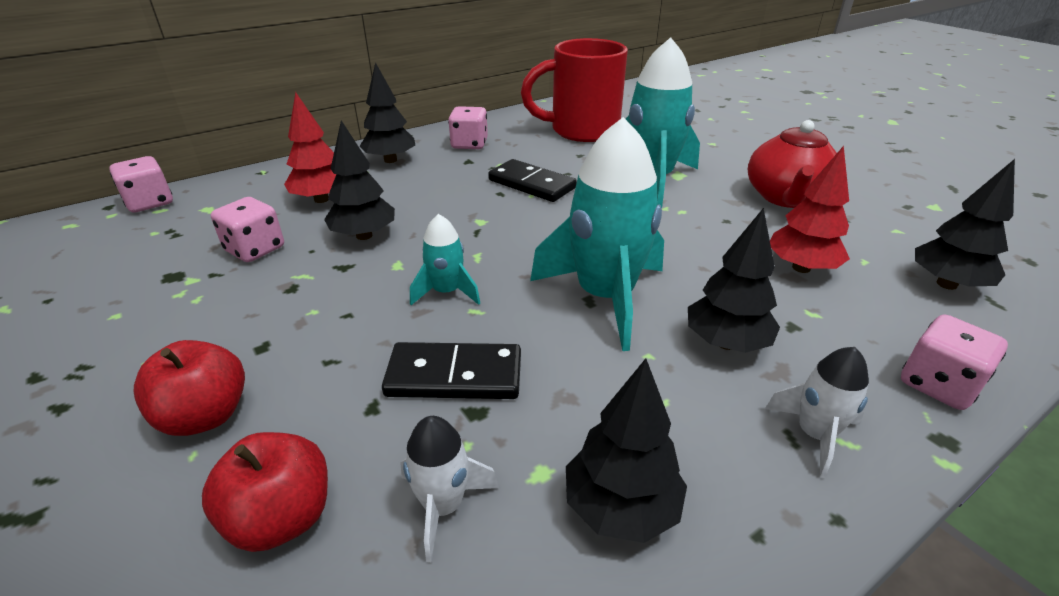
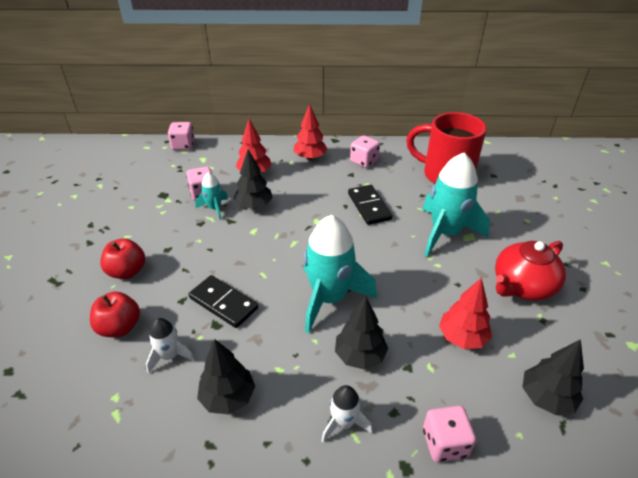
camera: 35 degrees right, 5 degrees up
black tree [359,62,415,163] -> red tree [293,104,328,160]
turquoise rocket [410,214,480,305] -> turquoise rocket moved to [195,172,228,220]

